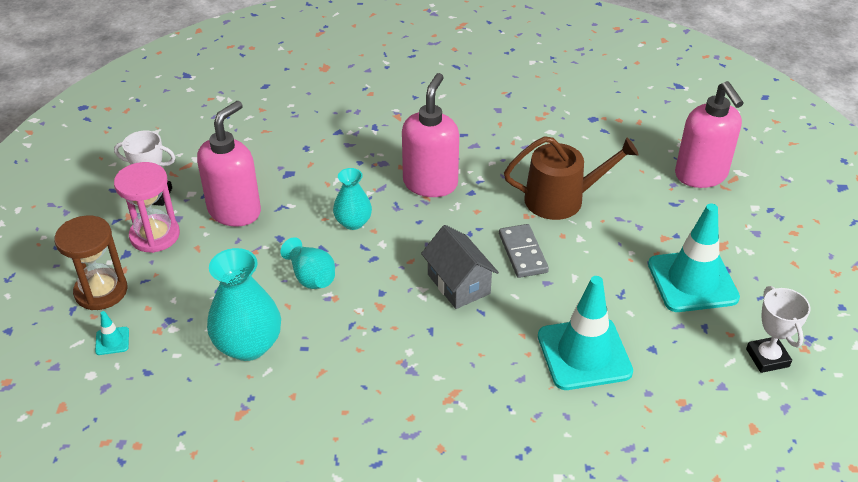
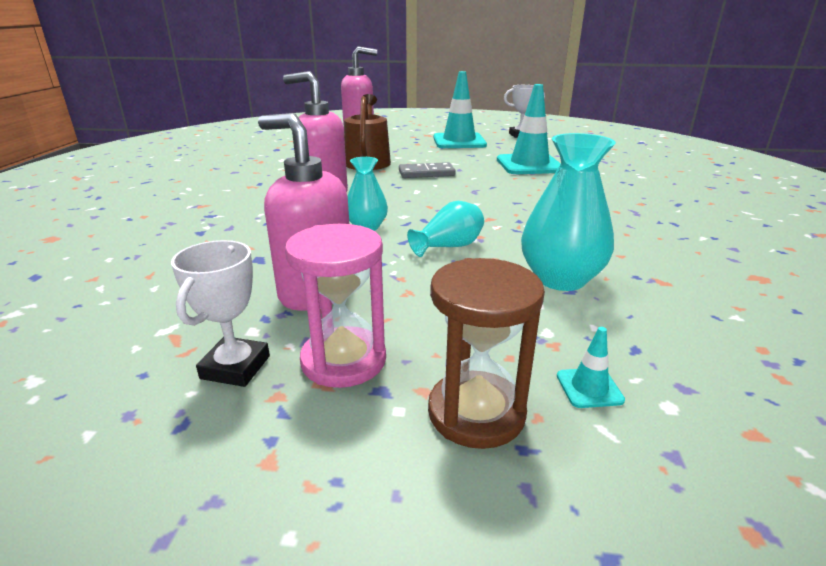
camera: 85 degrees left, 15 degrees down
grey house [421,225,499,309] -> none

